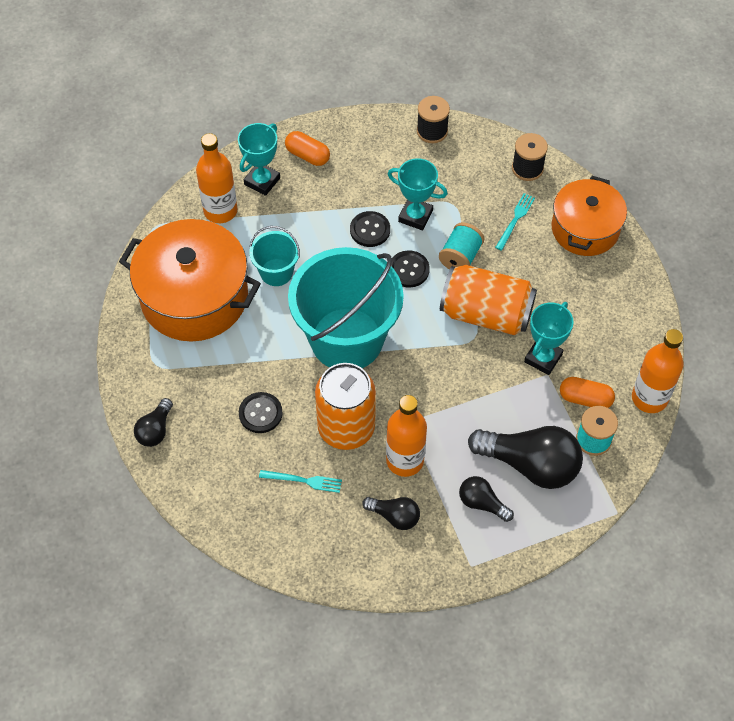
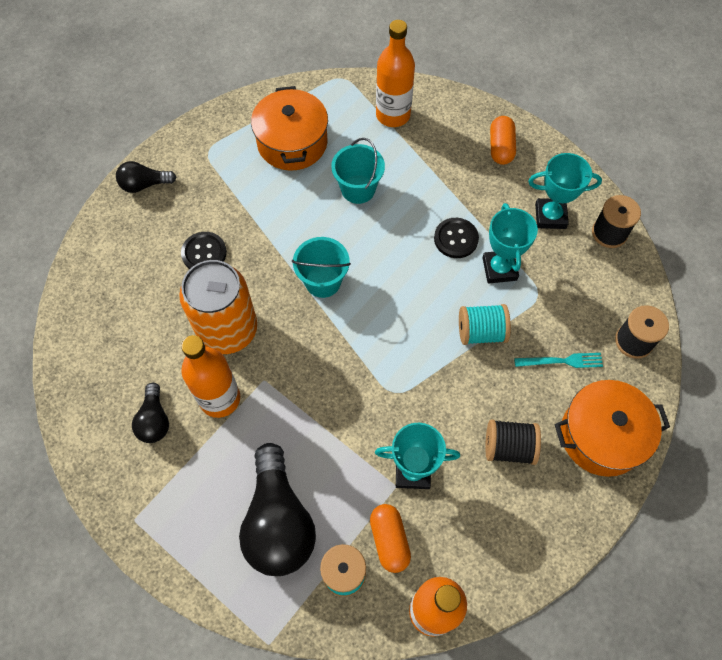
camera: 60 degrees right, 5 degrees up
orange pot [119,219,261,342] -> orange pot [251,86,328,171], size x0.65
turquoise trophy [238,123,280,196] -> turquoise trophy moved to [528,153,602,229]
turquoise fork [259,470,342,493] -> none
turquoise bucket [288,247,404,368] -> turquoise bucket [292,237,351,298], size x0.46
black button [391,251,430,287] -> none
orange can [440,265,537,335] -> none
black light bulb [459,476,514,522] -> none
none -> black spool [485,419,541,465]

